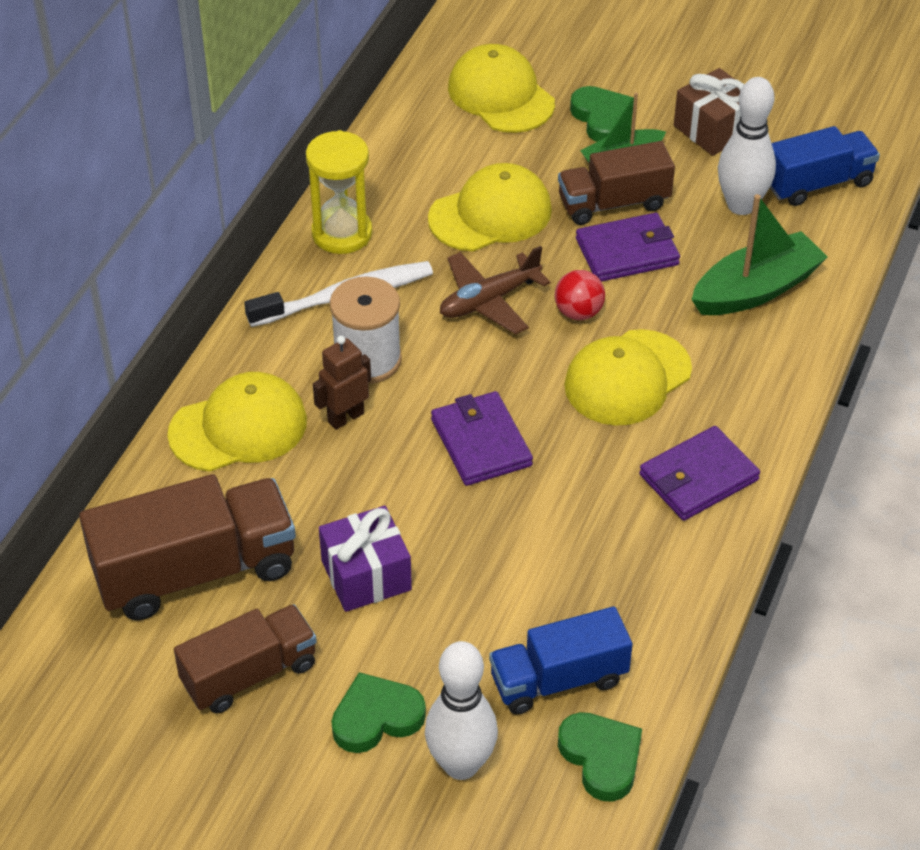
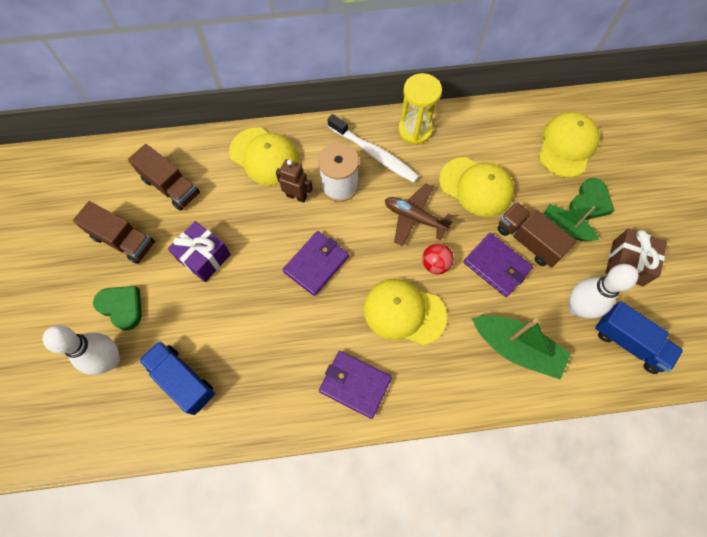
camera: 60 degrees right, 20 degrees up
brown truck [79,474,296,621] -> brown truck [128,144,200,211], size x0.65
green heart [558,712,642,802] -> none

